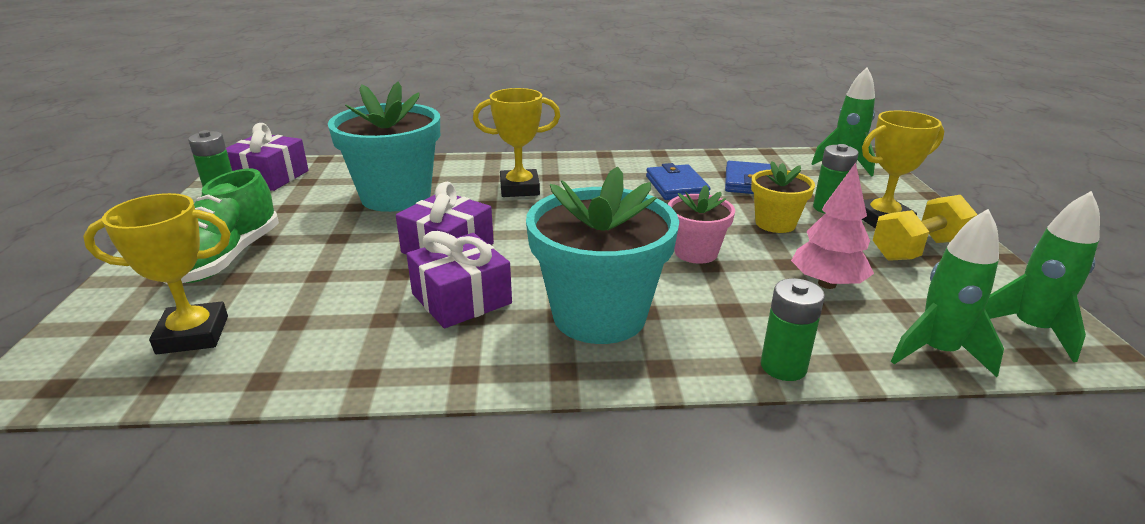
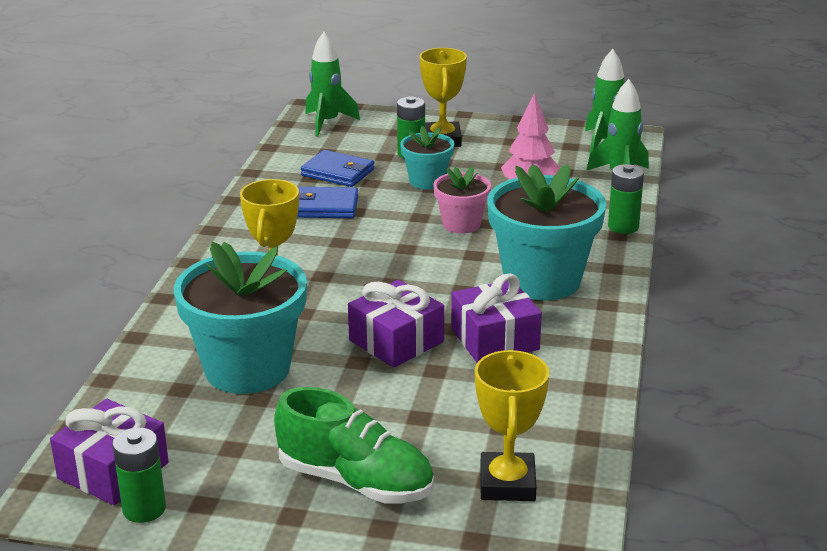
camera: 75 degrees left, 0 degrees up
yellow flower pot [751,161,815,233] -> turquoise flower pot [400,126,454,190]
yellow dumbbell [873,195,978,261] -> none

